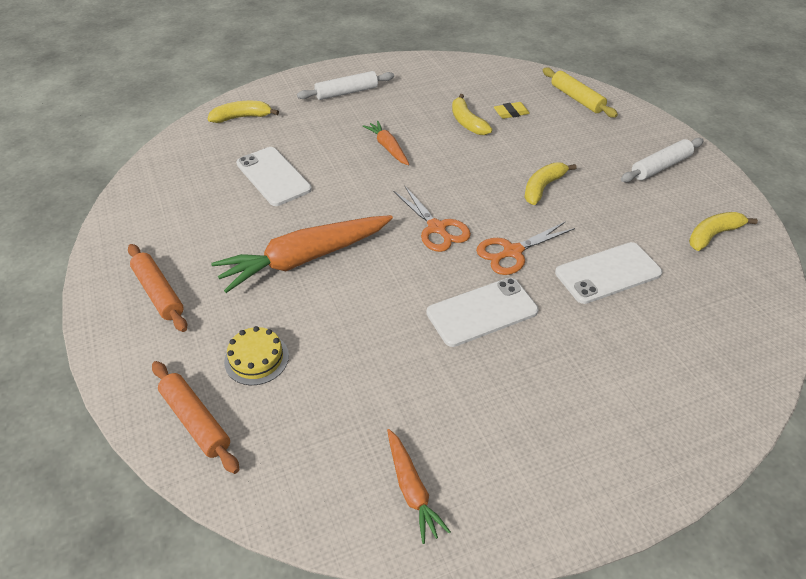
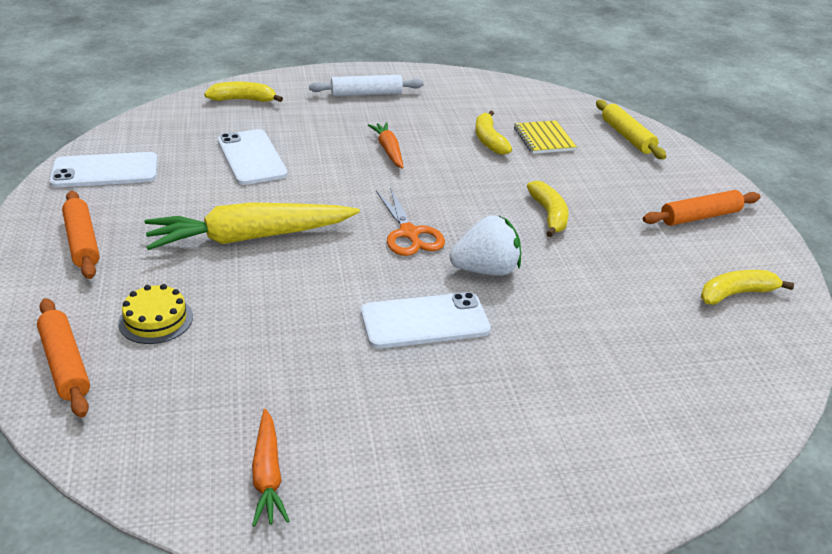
camera: 10 degrees right, 10 degrees down
orange carrot [211,215,393,293] -> yellow carrot [145,202,360,250]
orange scissors [476,221,575,275] -> white strawberry [449,215,521,276]
yellow eraser [494,102,530,119] -> yellow notebook [514,120,577,154]
yellow banana [524,162,576,205] -> yellow banana turned 120 degrees clockwise [527,181,569,237]
white phone [555,242,662,304] -> white phone moved to [49,152,158,187]
white rolling pin [621,138,703,182] -> orange rolling pin [643,190,761,226]

